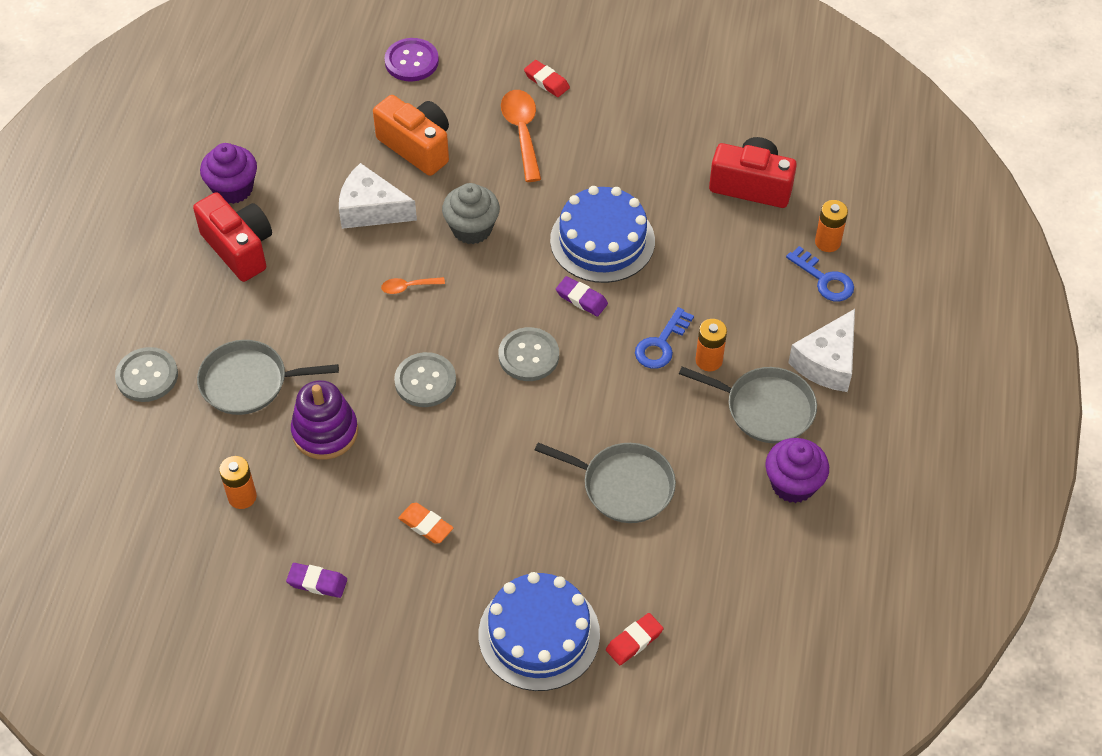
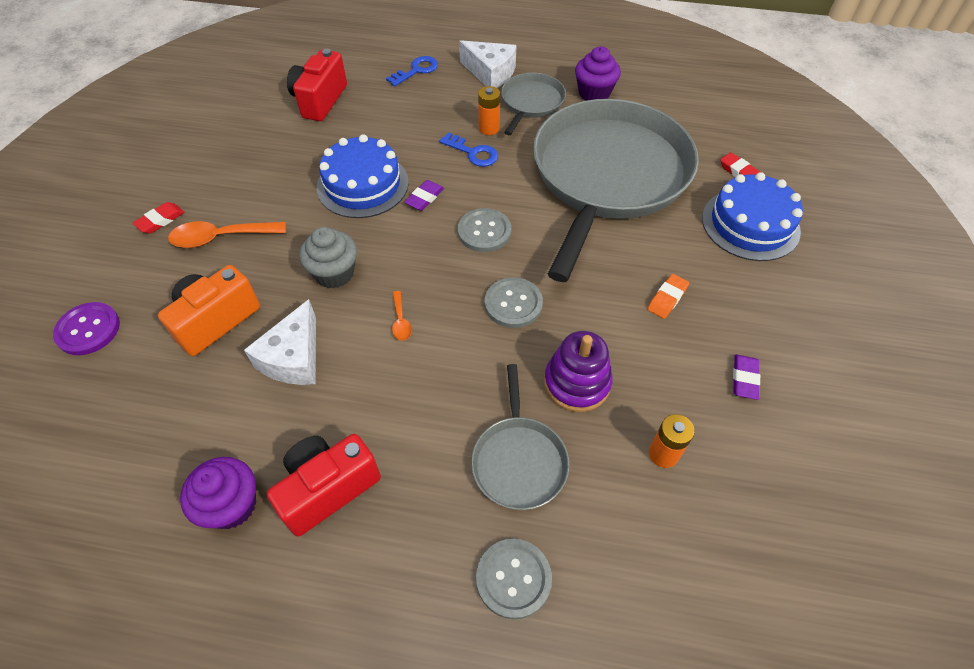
camera: 90 degrees left, 0 degrees up
grey pan [535,443,676,523] -> grey pan [533,99,699,282], size x2.27
orange battery [815,200,848,252] -> none

